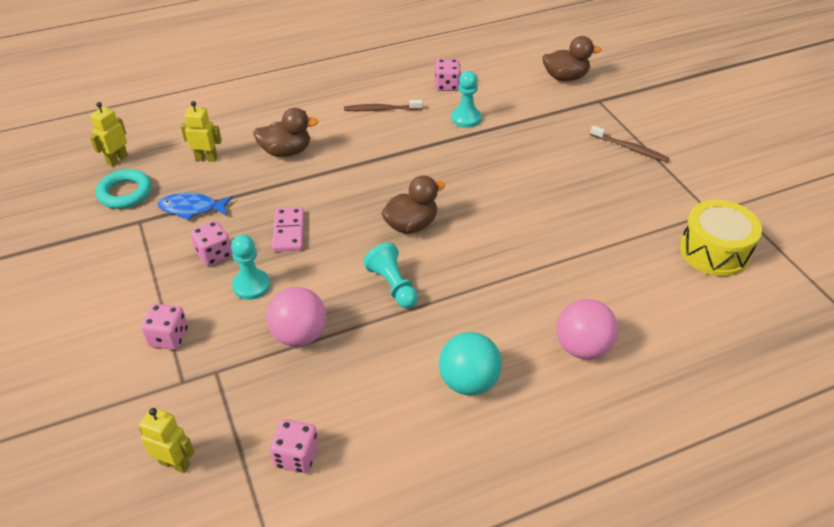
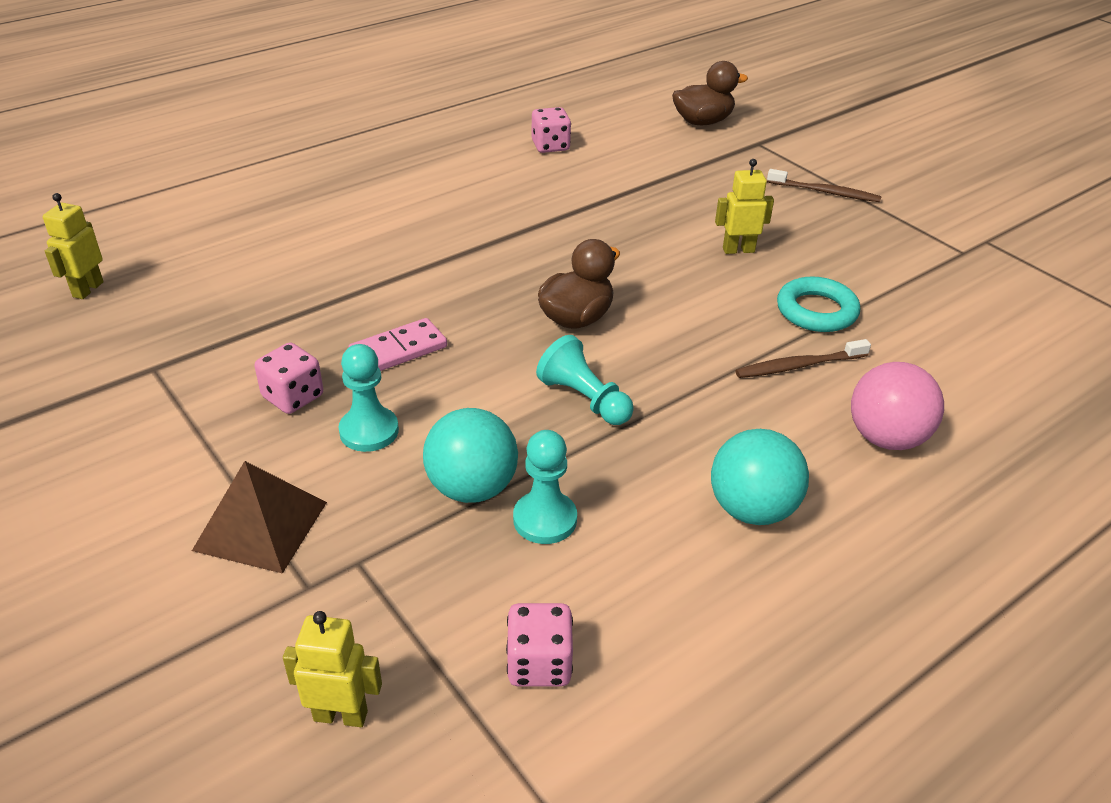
camera: 15 degrees left, 5 degrees down
turquoise ring [96,169,152,209] -> turquoise ring moved to [777,276,860,332]
pink dice [141,304,188,350] -> brown pyramid [192,461,327,574]
blue fish [158,193,233,221] -> none
yellow robot [181,101,222,162] -> yellow robot moved to [715,159,774,254]
brown duck [253,108,319,157] -> none
pink ball [266,287,326,347] -> turquoise ball [423,408,518,503]
pink domino [272,207,304,252] -> pink domino turned 75 degrees clockwise [349,318,447,371]
brown toothbrush [344,100,423,111] -> brown toothbrush moved to [735,339,871,378]
turquoise pawn [451,71,481,128] -> turquoise pawn moved to [513,430,577,544]
yellow drum [680,200,762,276] -> none

